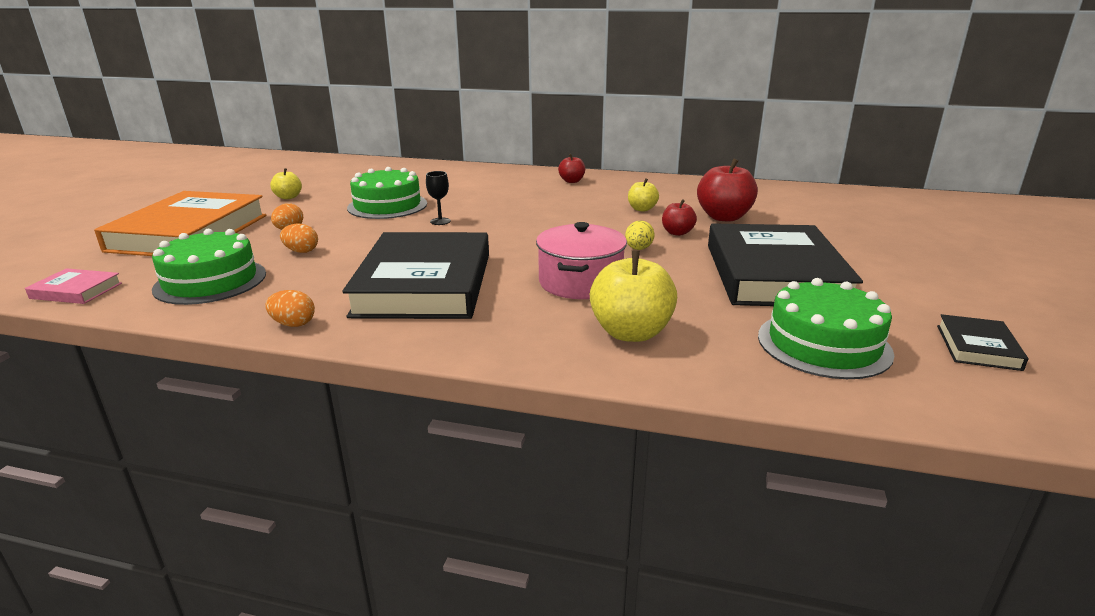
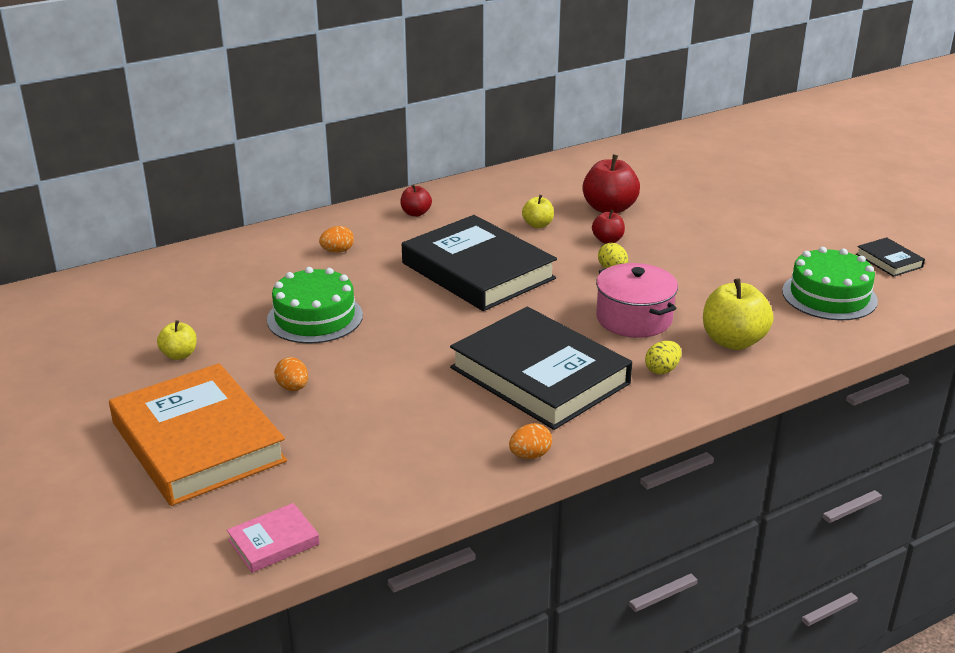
camera: 45 degrees left, 5 degrees up
green cake [152,229,266,305] -> none
orange egg [280,224,318,253] -> orange egg moved to [319,226,354,253]
black goblet [426,171,451,225] -> none
black book [708,223,863,306] -> black book moved to [402,215,557,311]
none -> yellow egg [645,341,681,374]

